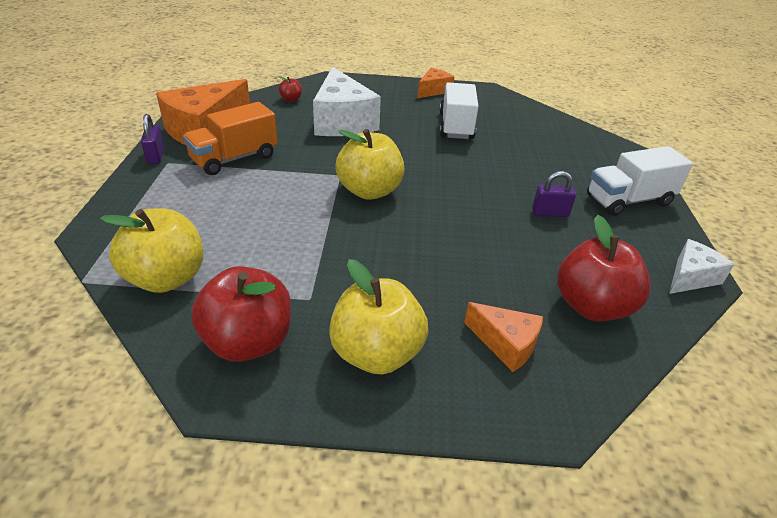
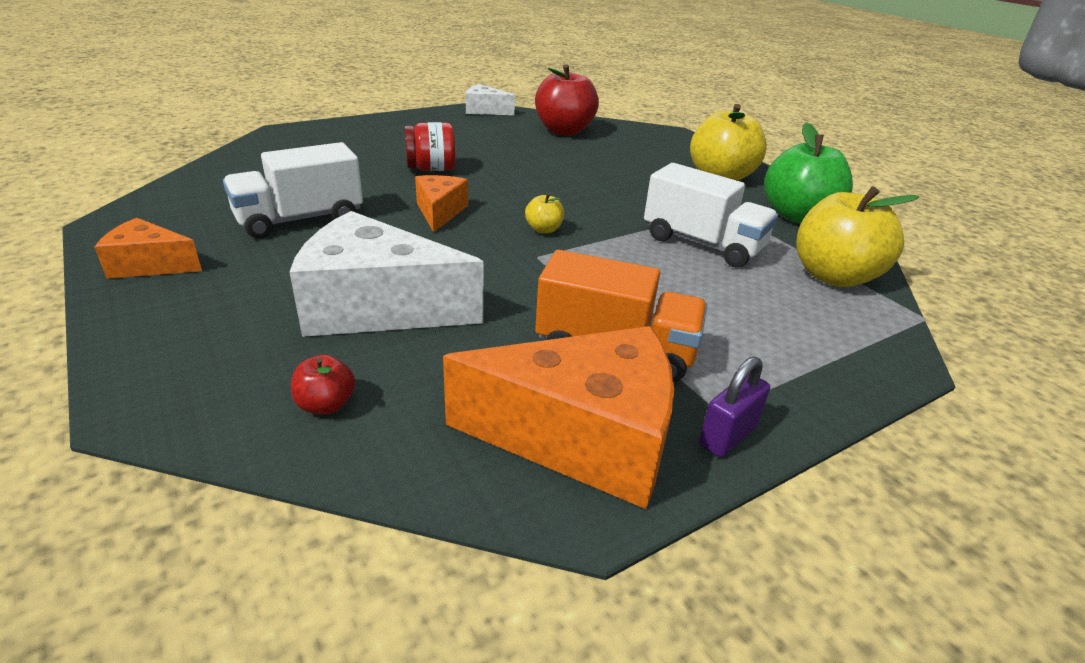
camera: 125 degrees left, 5 degrees down
red apple [191,266,291,362] -> green apple [764,123,853,223]
white cheese [313,67,381,136] -> white cheese turned 120 degrees counterclockwise [289,211,483,337]
yellow apple [335,129,405,200] -> yellow apple [525,193,564,234], size x0.44
orange cheese [464,302,543,372] -> orange cheese moved to [415,175,468,232]
purple padlock [532,171,576,217] -> none
white truck [587,146,693,216] -> white truck moved to [644,163,778,268]
none -> red jar [405,122,455,171]

